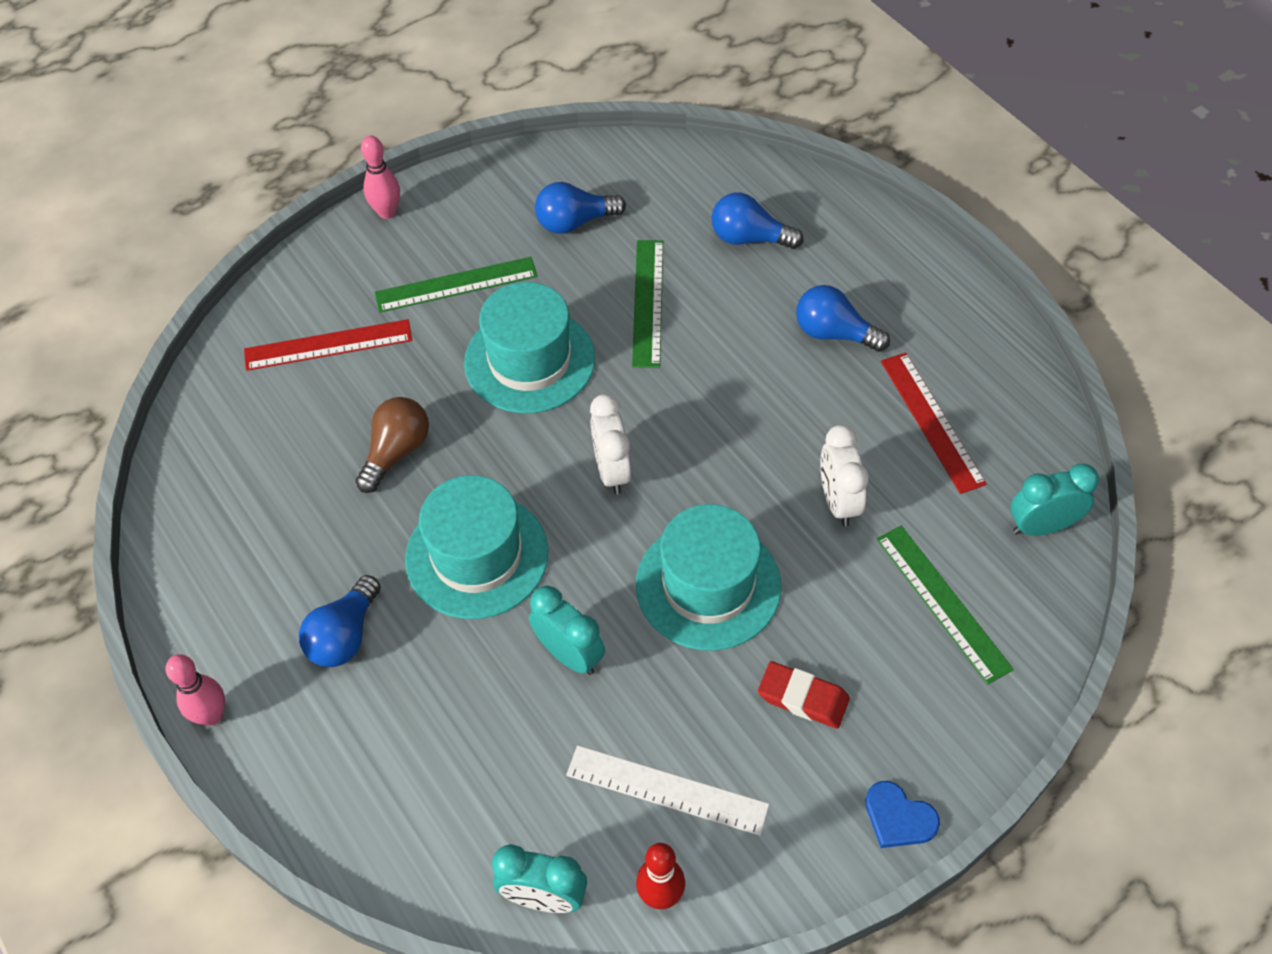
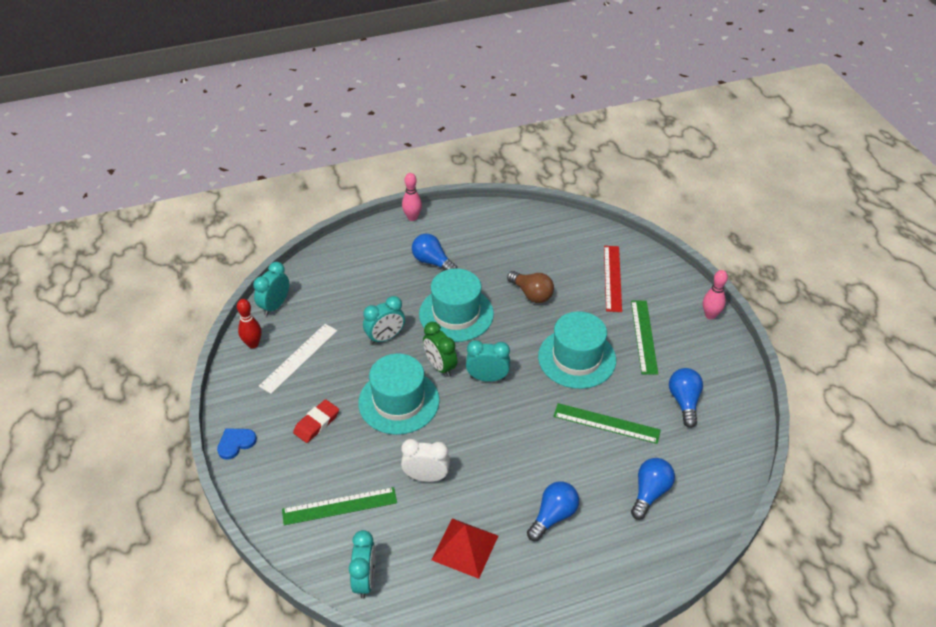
camera: 105 degrees right, 10 degrees down
white clock [590,394,631,494] -> turquoise clock [466,340,510,382]
red ruler [881,353,987,494] -> red pyramid [431,518,498,579]
none -> green clock [423,322,457,377]

